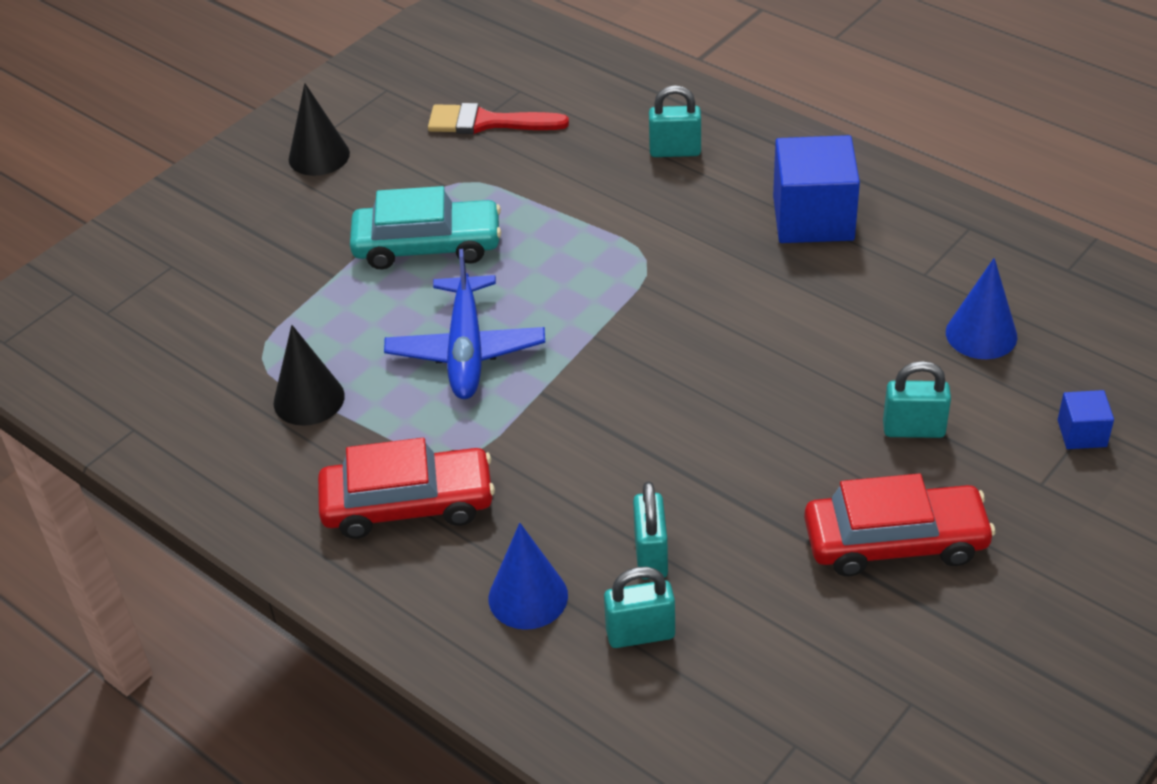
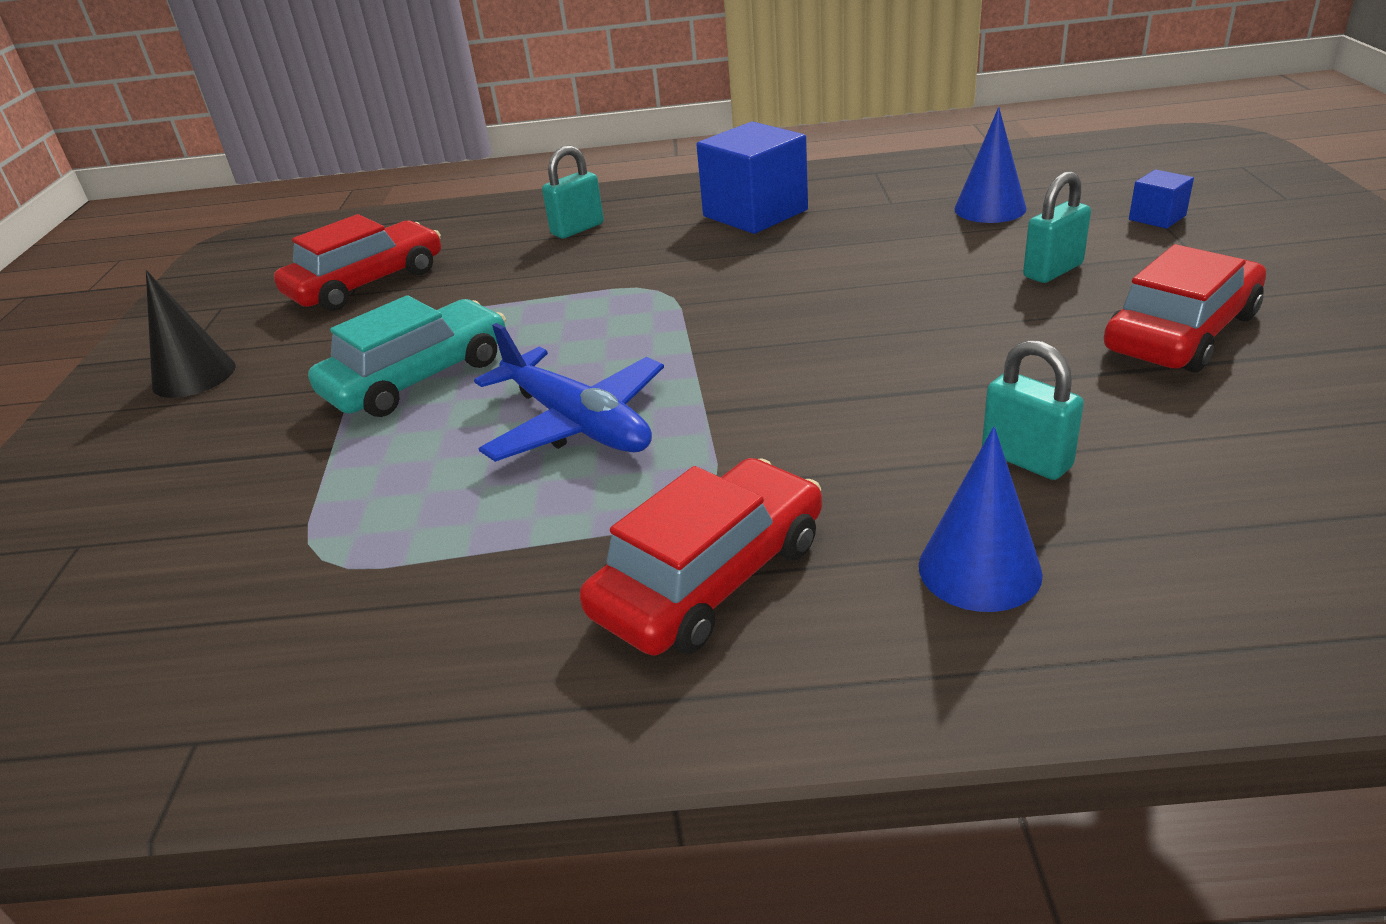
camera: 40 degrees left, 10 degrees down
black cone [274,325,345,426] -> none
red brush [428,103,569,134] -> red car [274,214,441,311]
turquoise padlock [604,567,675,648] -> none

